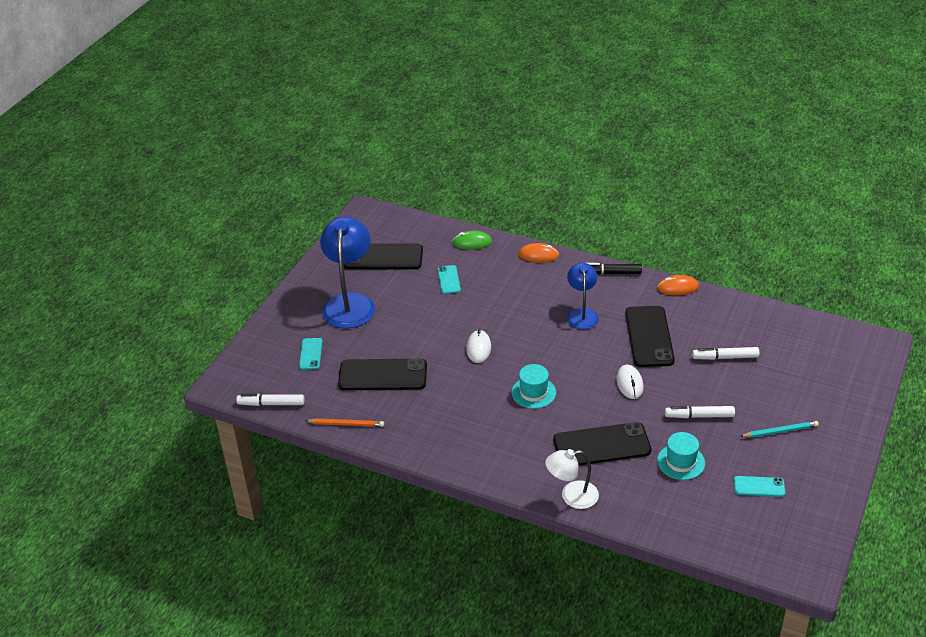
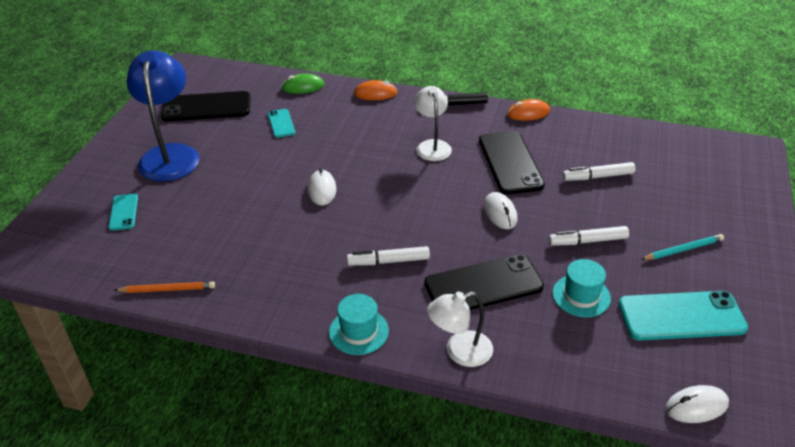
camera: 10 degrees left, 0 degrees up
white marker [236,394,304,406] -> white marker moved to [347,246,430,266]
black phone [338,359,427,390] -> none
turquoise hat [511,364,556,409] -> turquoise hat moved to [329,294,389,355]
blue lamp [567,263,599,329] -> white lamp [414,86,452,161]
turquoise phone [734,476,786,497] -> turquoise phone [618,291,748,340], size x1.95
none -> white mouse [665,385,729,423]

